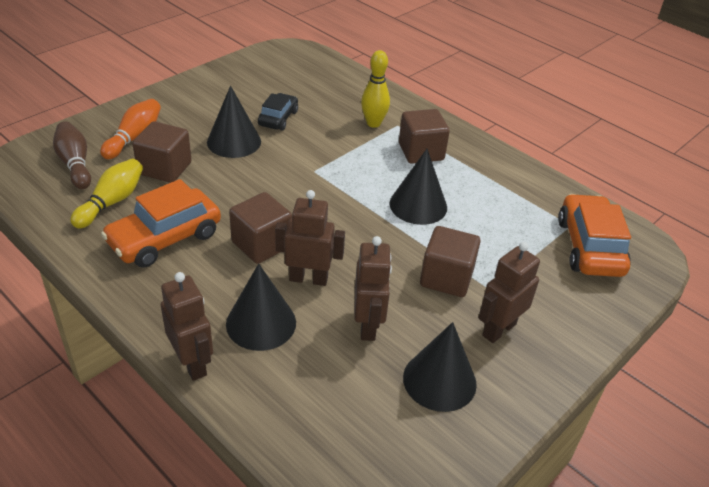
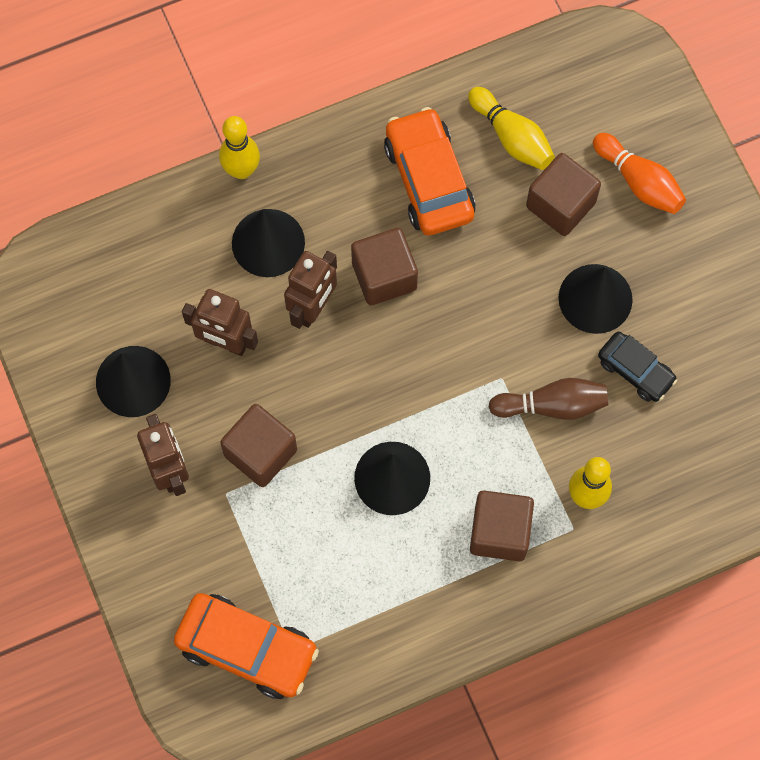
camera: 115 degrees right, 30 degrees up
brown bowling pin [53,121,91,189] -> brown bowling pin moved to [489,378,608,420]
brown robot [161,272,213,381] -> yellow bowling pin [219,116,260,179]

